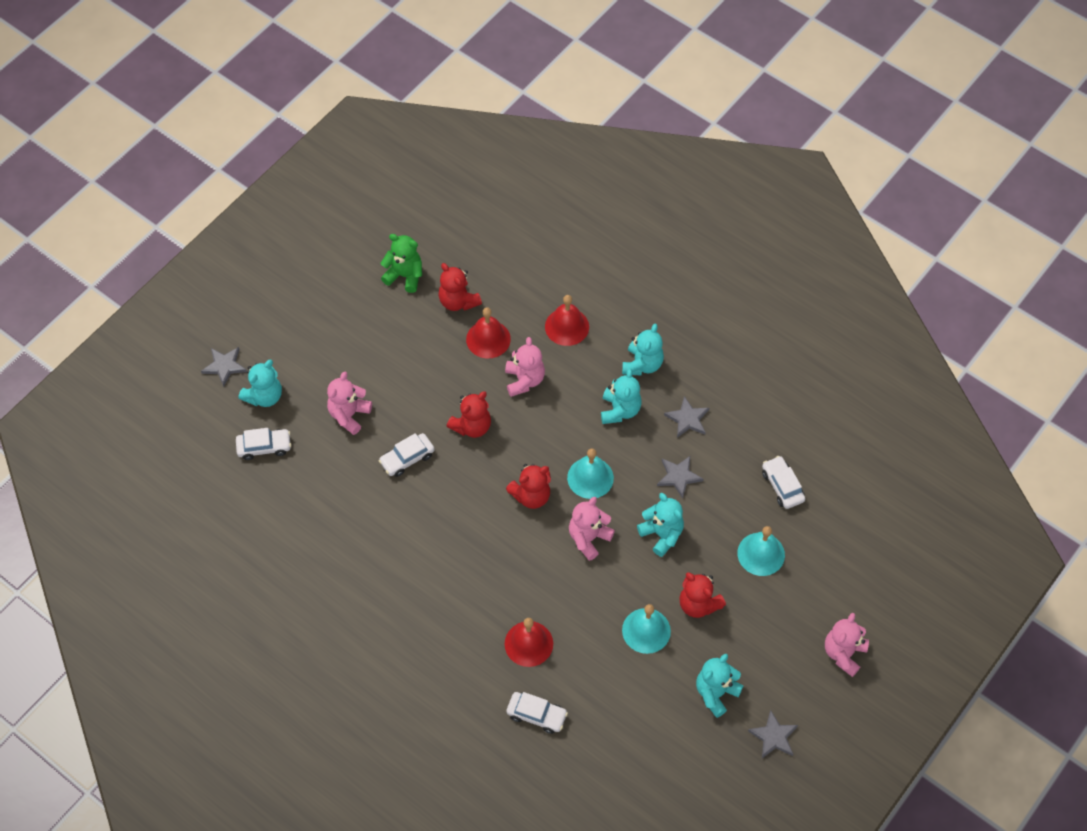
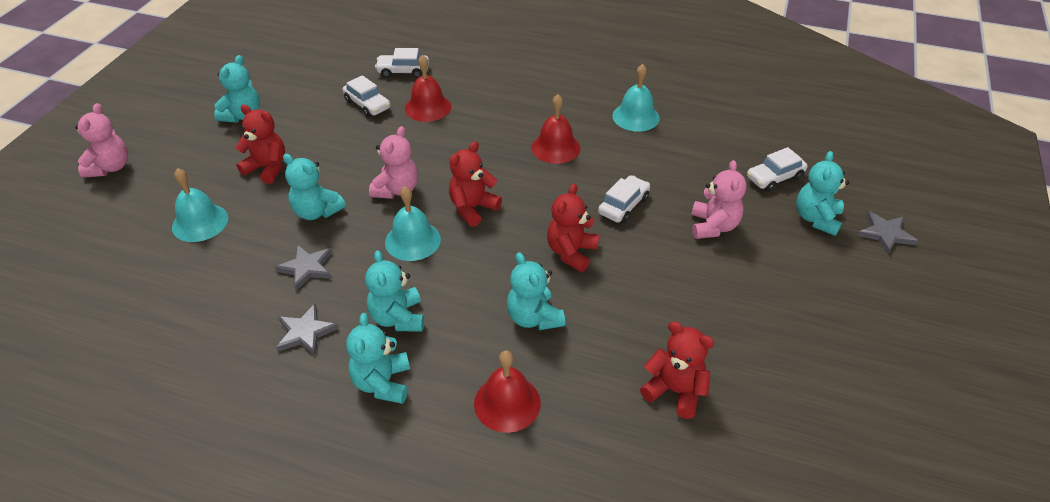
camera: 160 degrees right, 15 degrees down
green teddy bear [380,234,422,293] -> none
red bell [466,307,511,358] -> red bell moved to [531,94,580,164]
pink teddy bear [505,337,545,397] -> turquoise teddy bear [507,252,565,330]
turquoise bell [622,604,671,654] -> turquoise bell moved to [612,64,660,132]
grey star [748,710,798,758] -> none
white car [762,456,805,509] -> white car moved to [343,75,390,117]

